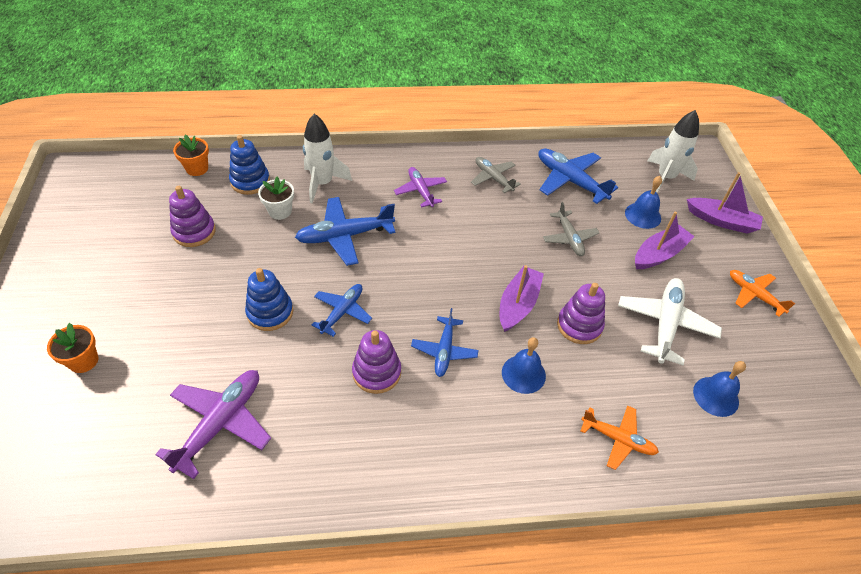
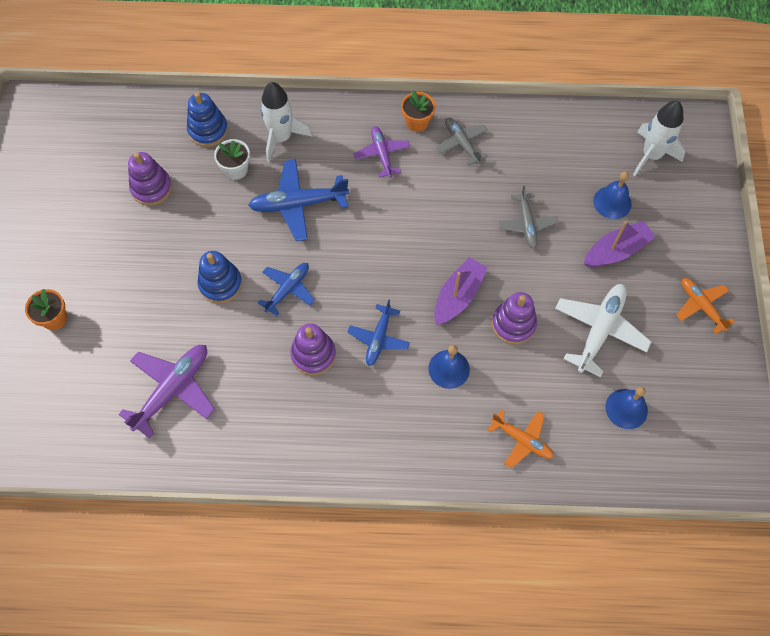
camera: 10 degrees right, 15 degrees up
orange flower pot [173,134,209,176] -> orange flower pot moved to [401,90,436,132]
blue plane [538,149,618,204] -> none
purple boat [687,172,763,234] -> none

